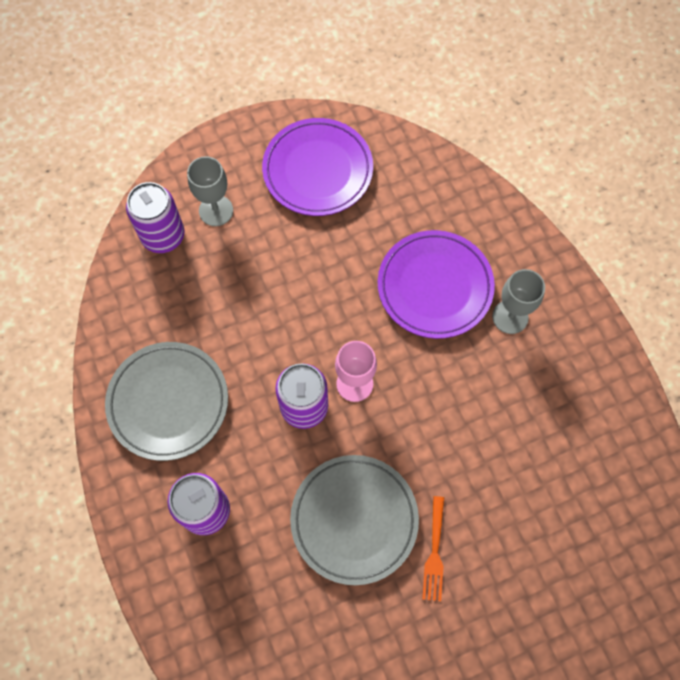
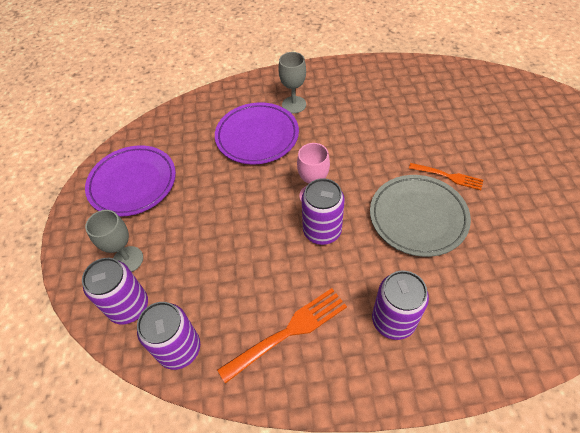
camera: 70 degrees left, 15 degrees down
grey plate [105,342,228,461] -> orange fork [217,288,347,384]
none -> purple can [137,302,200,370]

